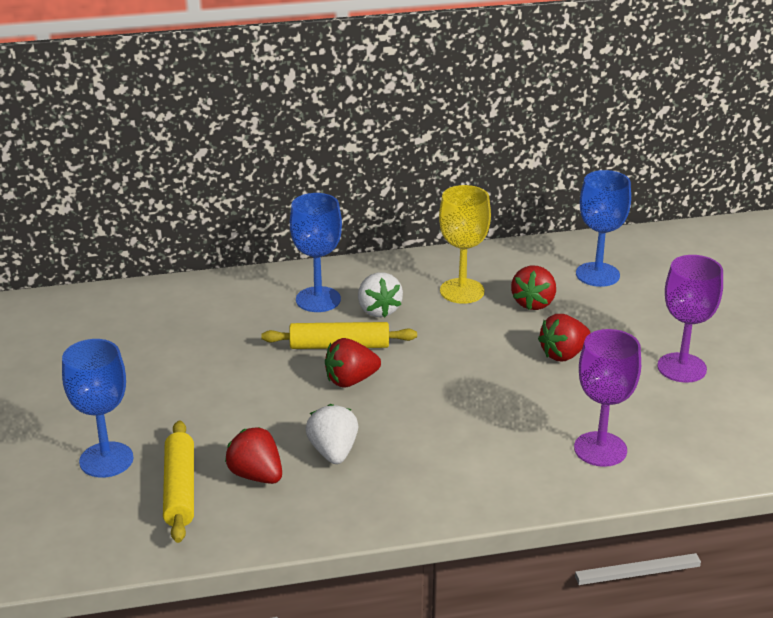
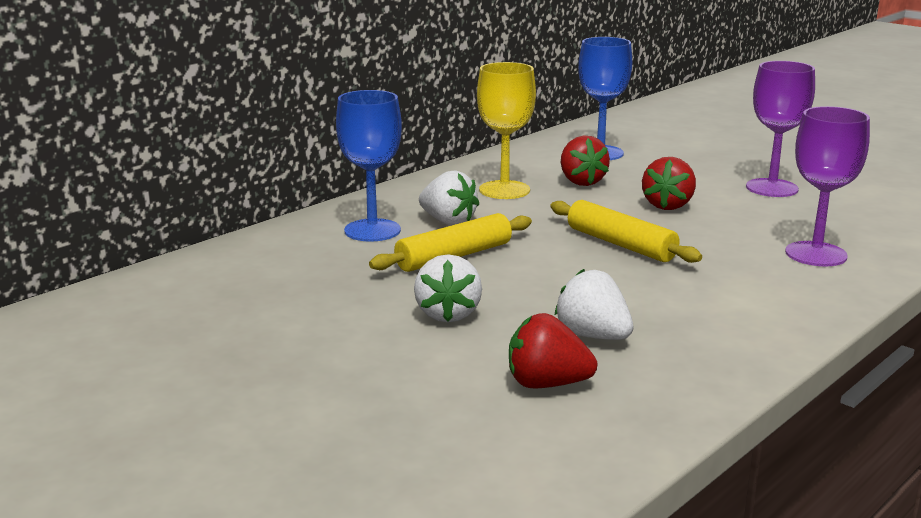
camera: 35 degrees left, 10 degrees down
blue goblet [62,339,133,478] -> none
yellow rolling pin [163,421,194,543] -> yellow rolling pin moved to [550,200,702,263]
red strawberry [325,338,381,388] -> none
none -> white strawberry [414,254,482,322]

